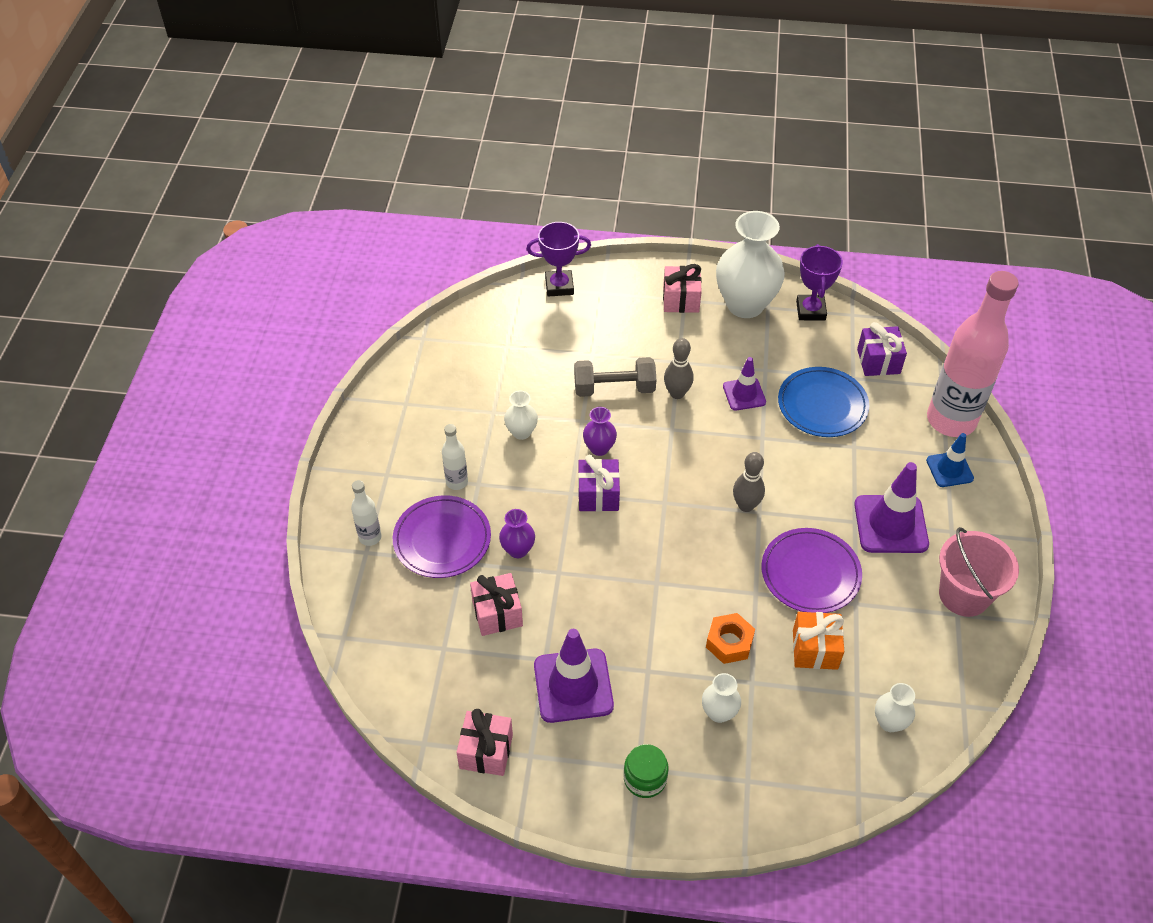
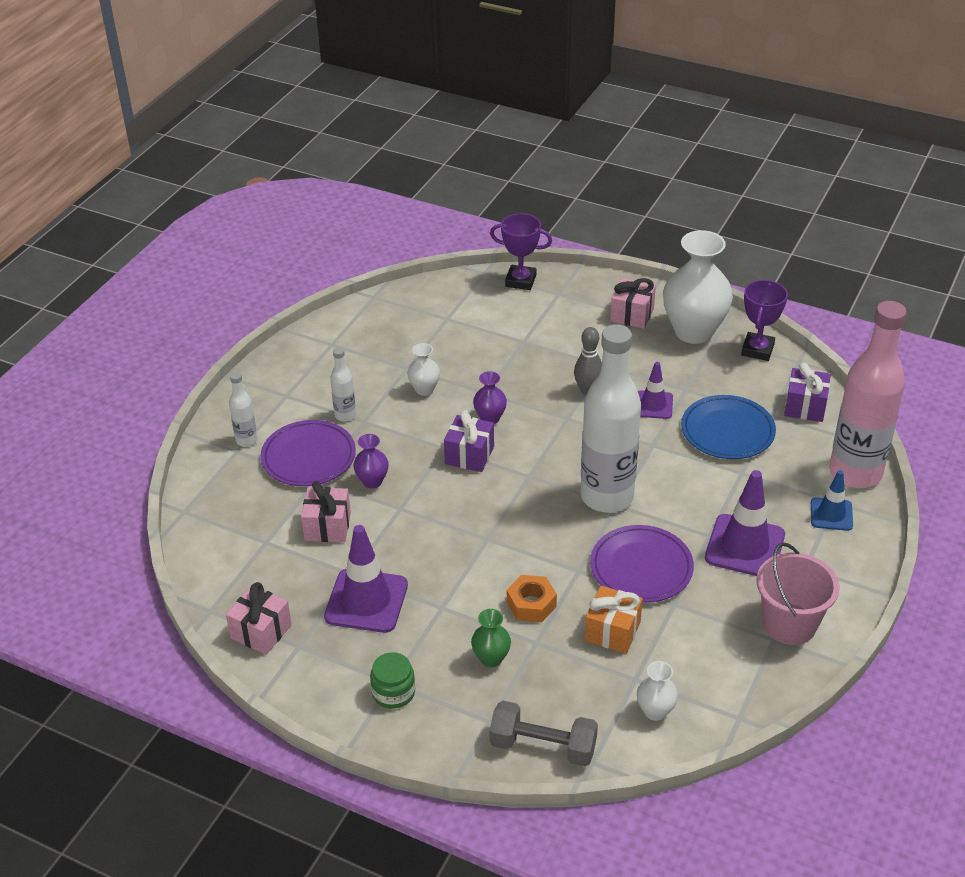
camera: 20 degrees right, 10 degrees down
grey dumbbell [574,357,656,397] -> grey dumbbell moved to [490,701,598,766]
white vase [702,673,741,723] -> green vase [471,609,511,667]
grey bowling pin [733,452,765,512] -> white bottle [580,324,641,513]

